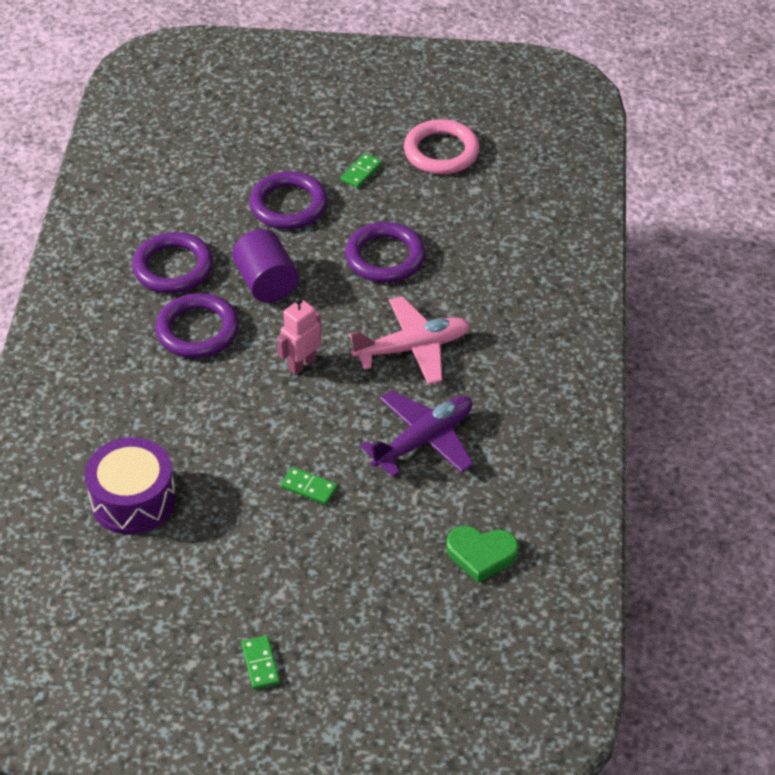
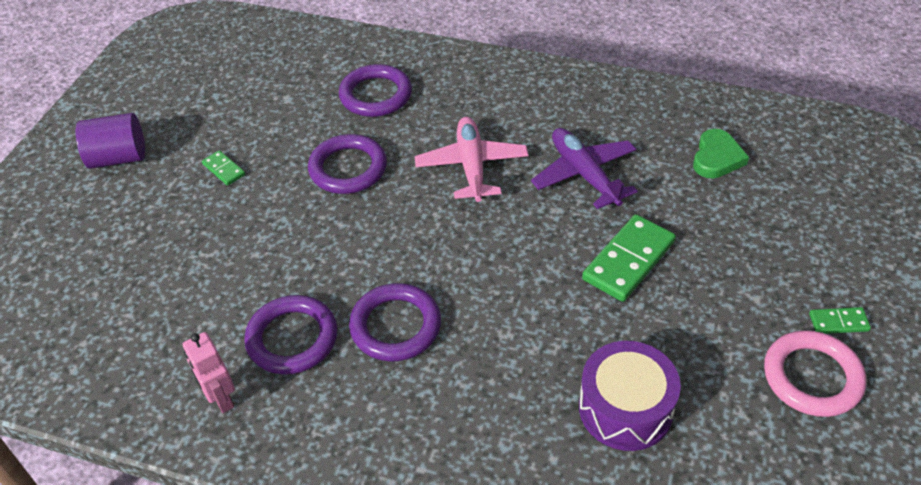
camera: 75 degrees left, 0 degrees up
purple cylinder [232,229,299,303] -> purple cylinder moved to [76,113,145,169]
purple ring [249,171,327,229] -> purple ring moved to [339,64,412,117]
pink robot [277,297,321,375] -> pink robot moved to [182,332,235,413]
green domino [281,467,337,505] -> green domino [582,214,676,302], size x1.98
pink ring [404,119,480,174] -> pink ring moved to [764,330,866,417]

